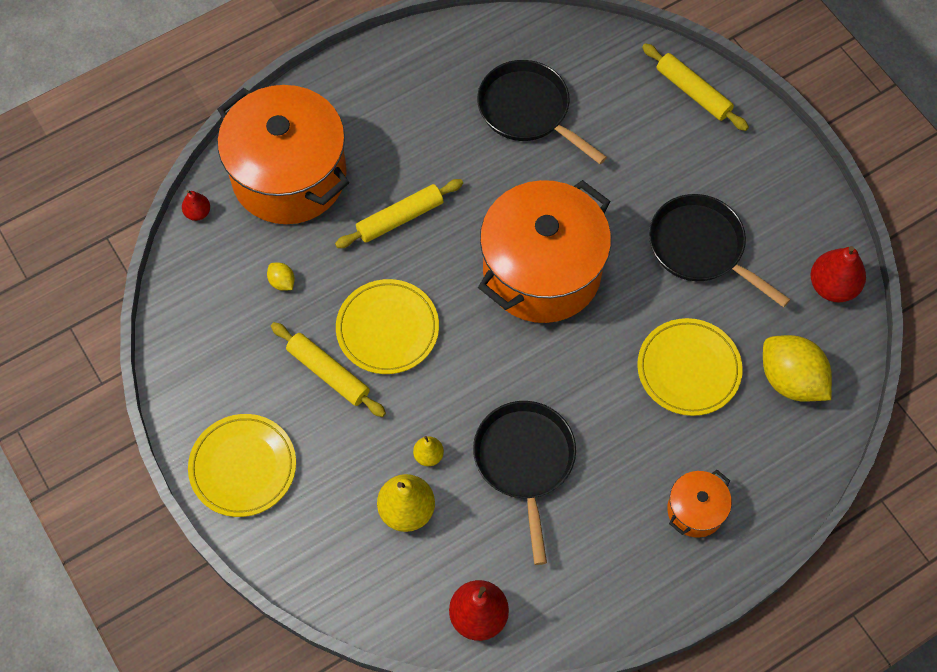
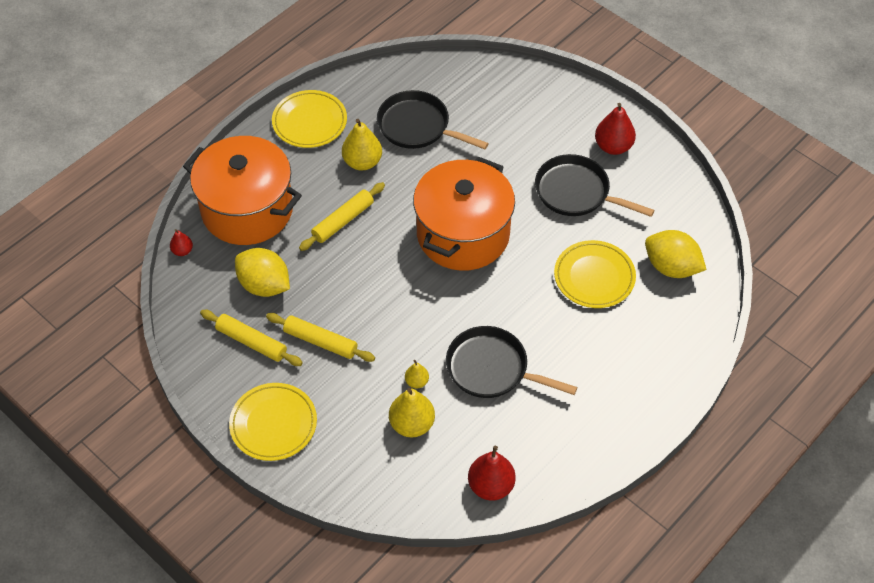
camera: 15 degrees left, 10 degrees down
yellow lemon [267,262,295,291] -> yellow lemon [235,248,290,297], size x2.27
yellow plate [336,279,439,374] -> yellow plate moved to [272,90,347,148]
black pan [473,401,576,565] -> black pan turned 45 degrees counterclockwise [446,326,577,398]
yellow rolling pin [642,43,749,131] -> yellow rolling pin moved to [200,310,303,366]
orange pot [667,470,732,538] -> none
red pear [810,246,866,303] -> red pear moved to [595,103,636,155]
none -> yellow pear [342,119,382,170]

